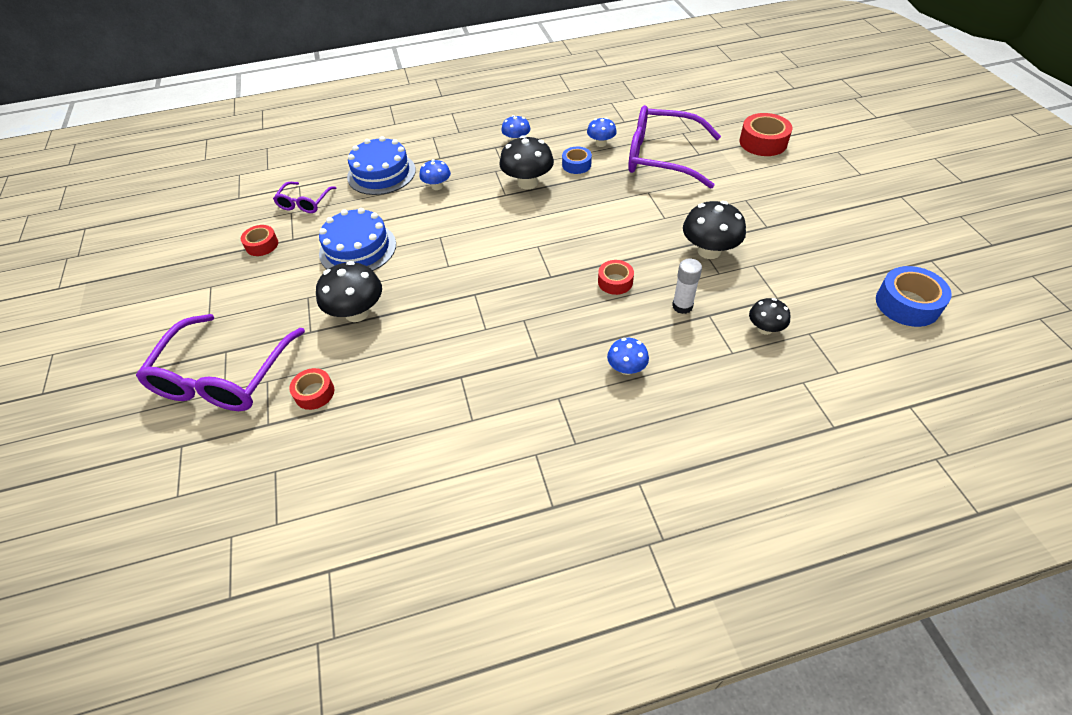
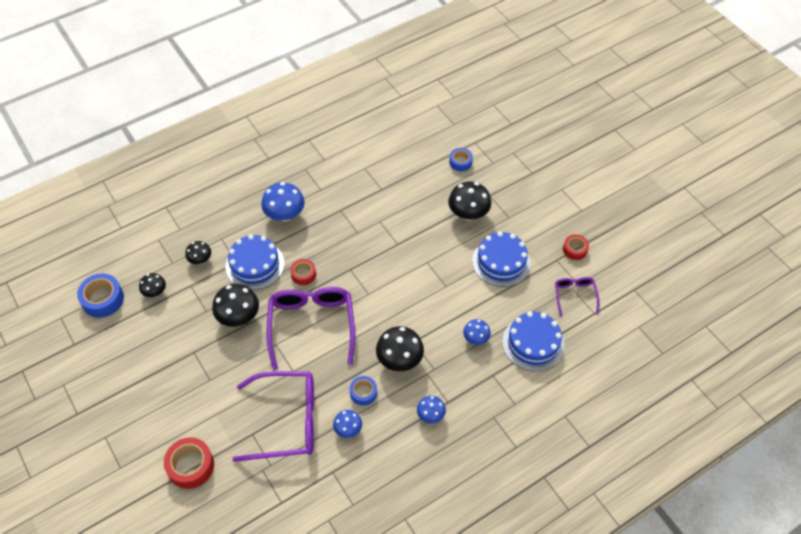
camera: 160 degrees right, 5 degrees up
purple glasses [136,314,305,411] -> purple glasses moved to [267,287,355,370]
red tape [289,368,334,410] -> blue tape [449,148,473,171]
blue mushroom [607,338,649,375] -> blue mushroom [261,182,305,222], size x1.71
white glue stick [672,259,702,314] -> blue cake [226,234,284,290]
none -> black mushroom [139,273,166,297]

